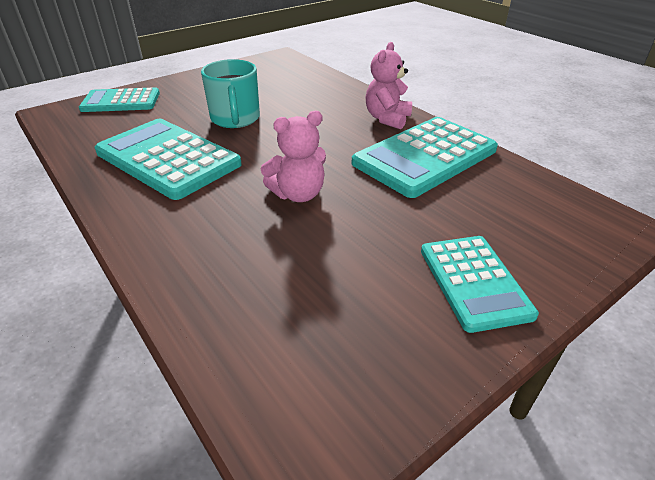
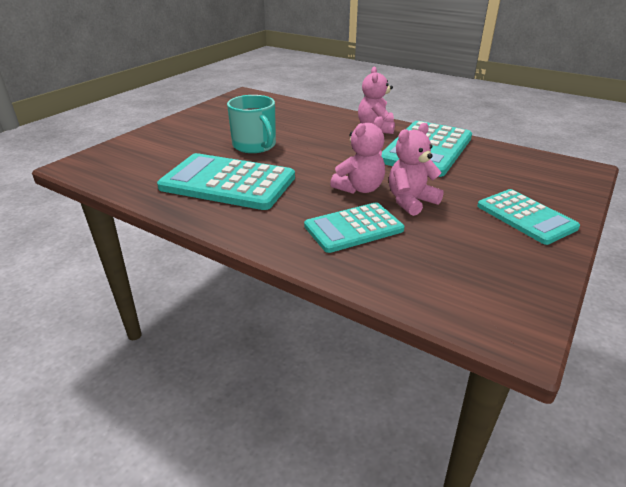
camera: 20 degrees left, 5 degrees down
turquoise calculator [79,87,160,112] -> turquoise calculator moved to [304,202,405,253]
none -> pink teddy bear [389,123,444,216]

